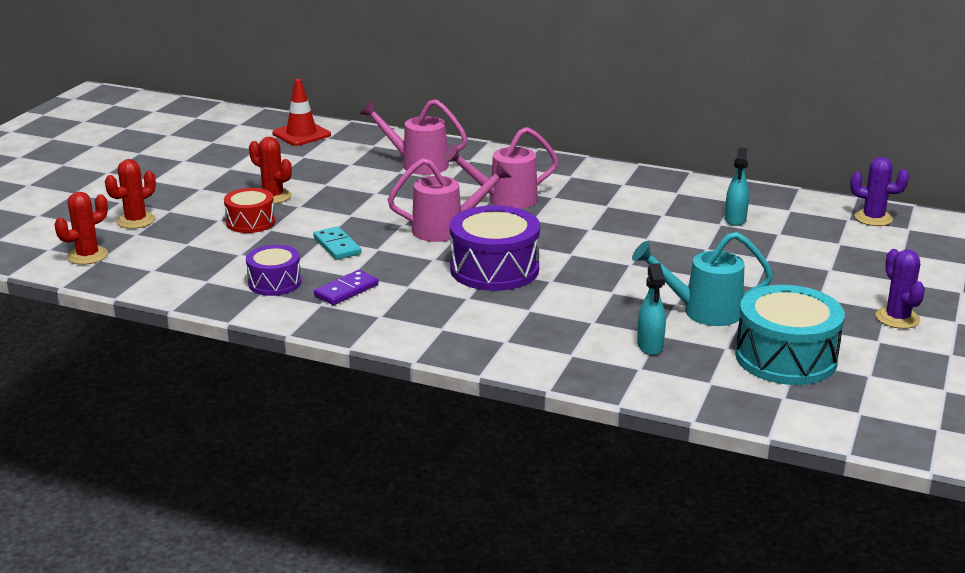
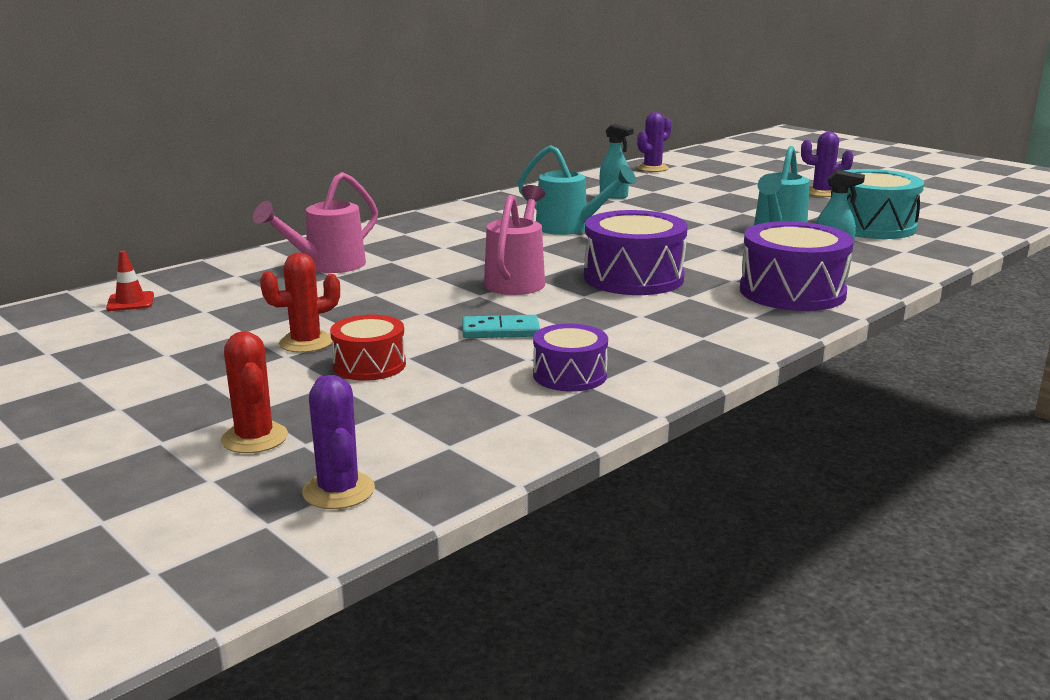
camera: 65 degrees left, 5 degrees down
red cactus [55,192,108,265] -> purple cactus [302,375,375,509]
red traffic cone [272,79,331,146] -> red traffic cone [106,251,154,311], size x0.63
purple domino [314,270,379,305] -> none
pink watering can [443,127,559,209] -> none
none -> turquoise watering can [518,145,636,235]
none -> purple drum [740,221,854,311]

